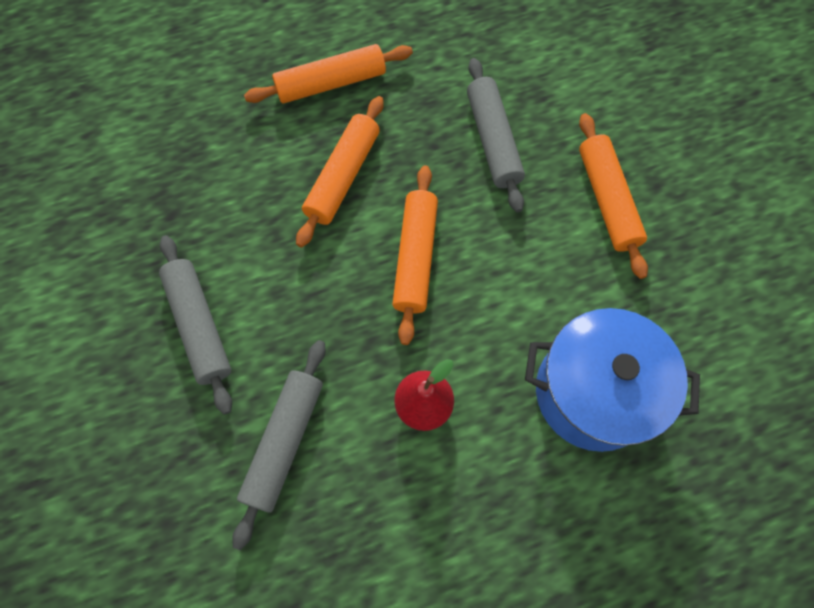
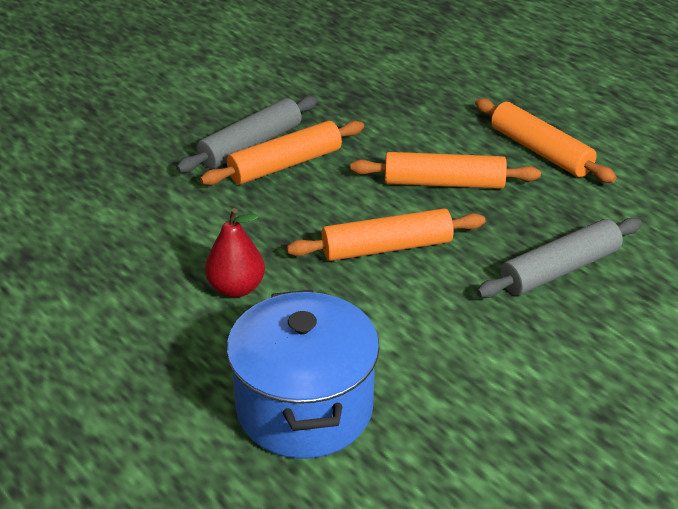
camera: 70 degrees right, 30 degrees down
grey rolling pin [232,340,326,550] -> none
orange rolling pin [579,113,648,279] -> orange rolling pin moved to [200,121,364,185]

